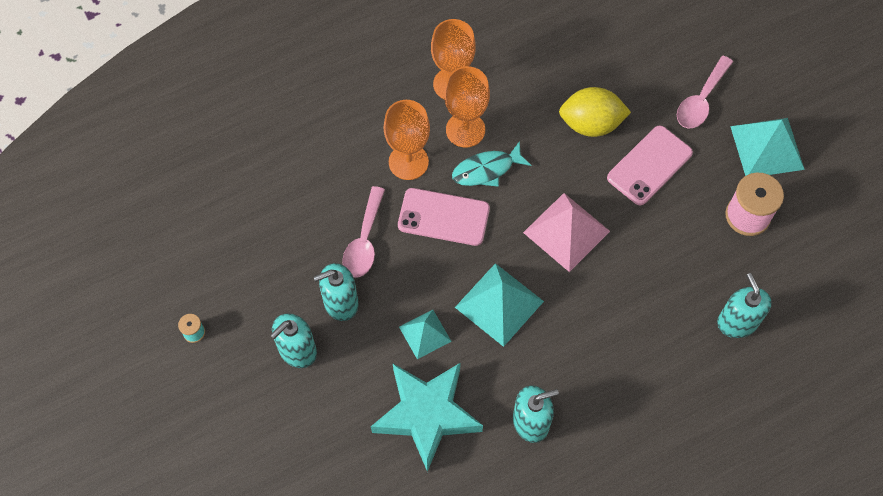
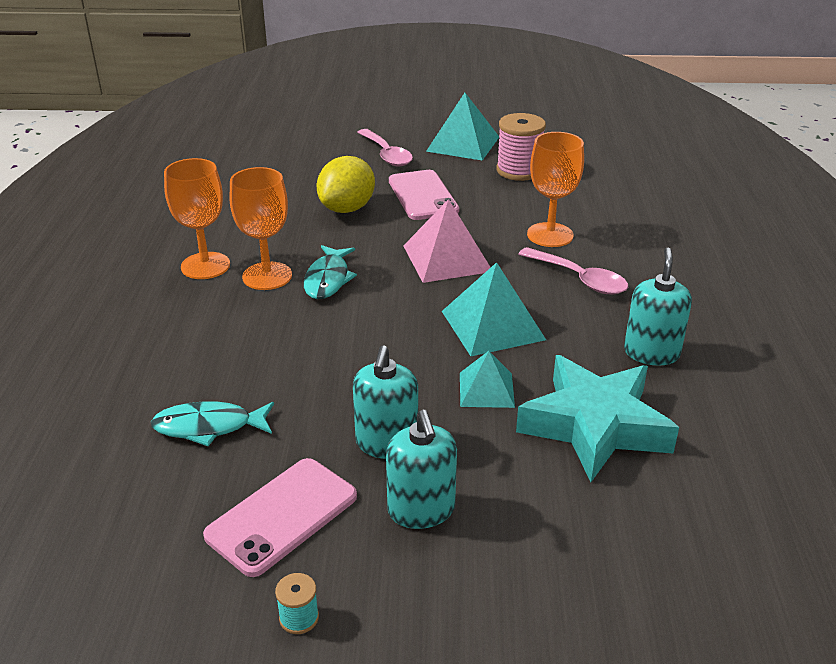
camera: 60 degrees left, 30 degrees down
pink spoon [342,186,385,278] -> pink spoon moved to [518,247,628,294]
orange goblet [384,100,430,180] -> orange goblet moved to [527,132,584,247]
pink phone [398,188,490,246] -> pink phone moved to [203,458,357,577]
turquoise soap dispenser [717,273,772,338] -> none
none -> turquoise fish [151,401,274,446]

